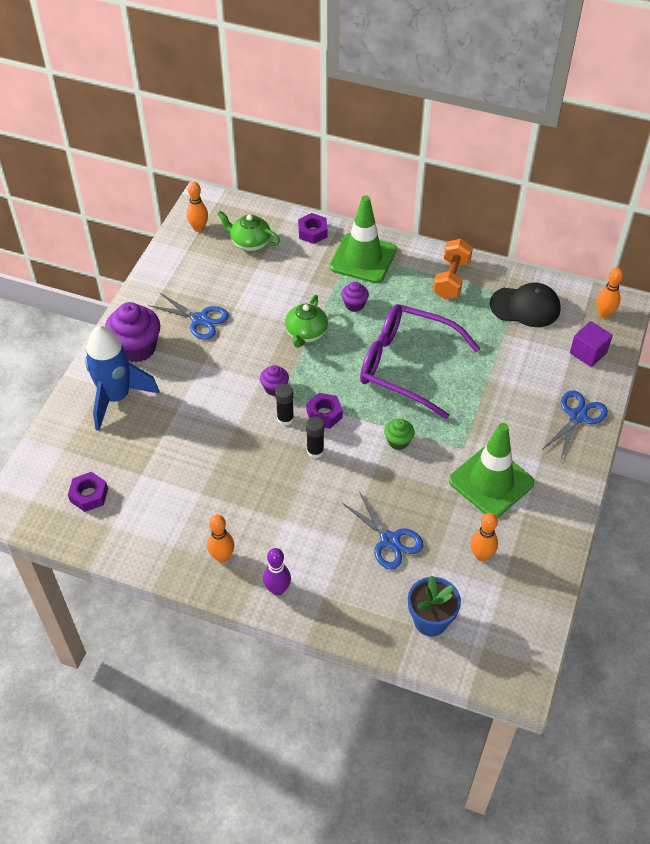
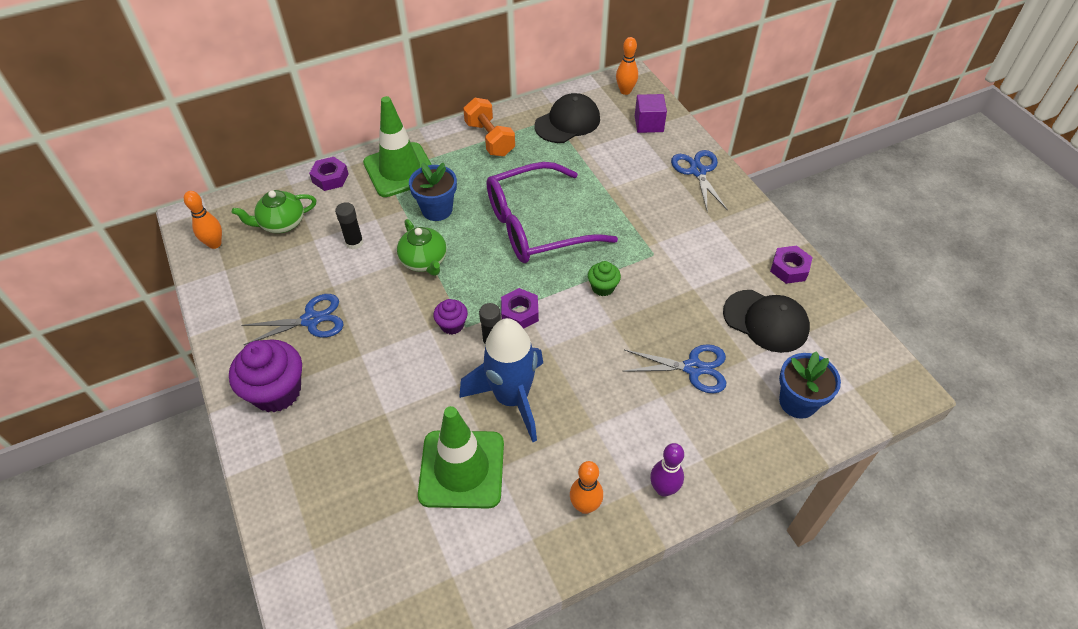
camera: 45 degrees left, 0 degrees up
purple nut [68,472,108,512] -> purple nut moved to [770,246,813,284]
blue rocket [85,325,160,431] -> blue rocket moved to [459,318,543,442]
black glue stick [306,417,324,458] -> black glue stick moved to [335,202,363,249]
purple cupcake [341,282,369,312] -> blue flower pot [409,162,457,221]
green traffic cone [449,423,534,518] -> green traffic cone moved to [418,406,504,508]
orange bowling pin [471,513,498,561] -> black cap [723,290,810,353]

